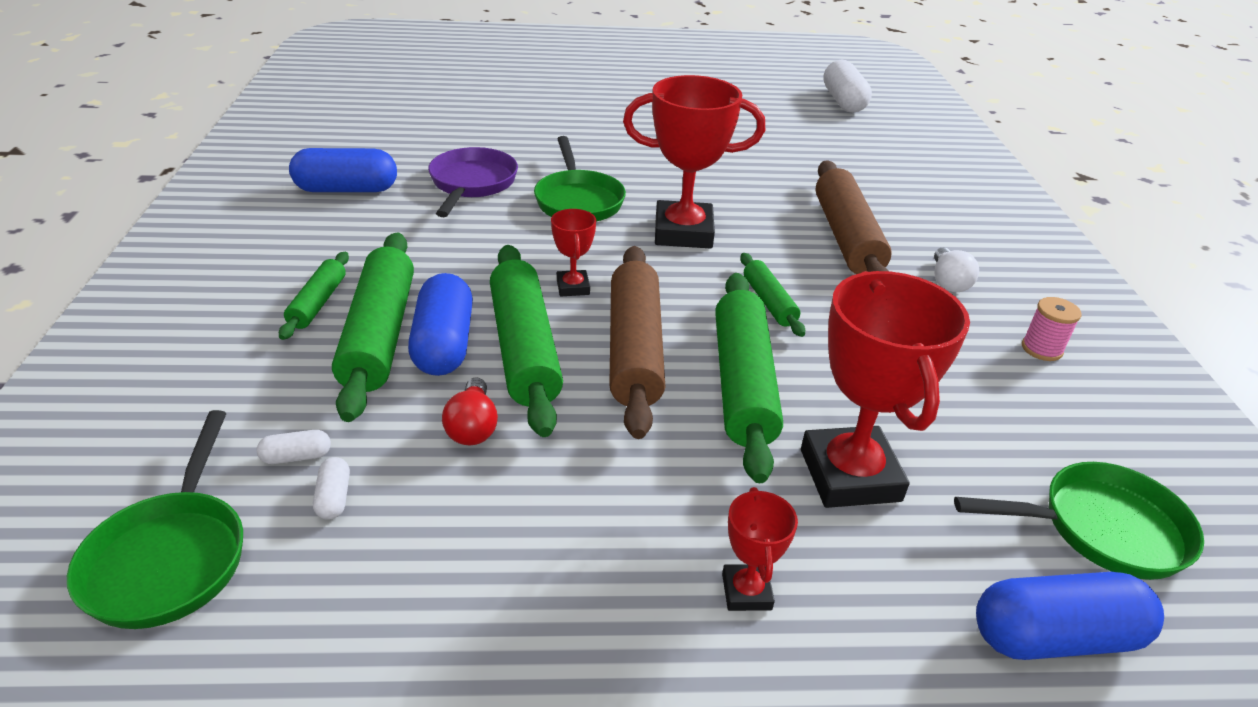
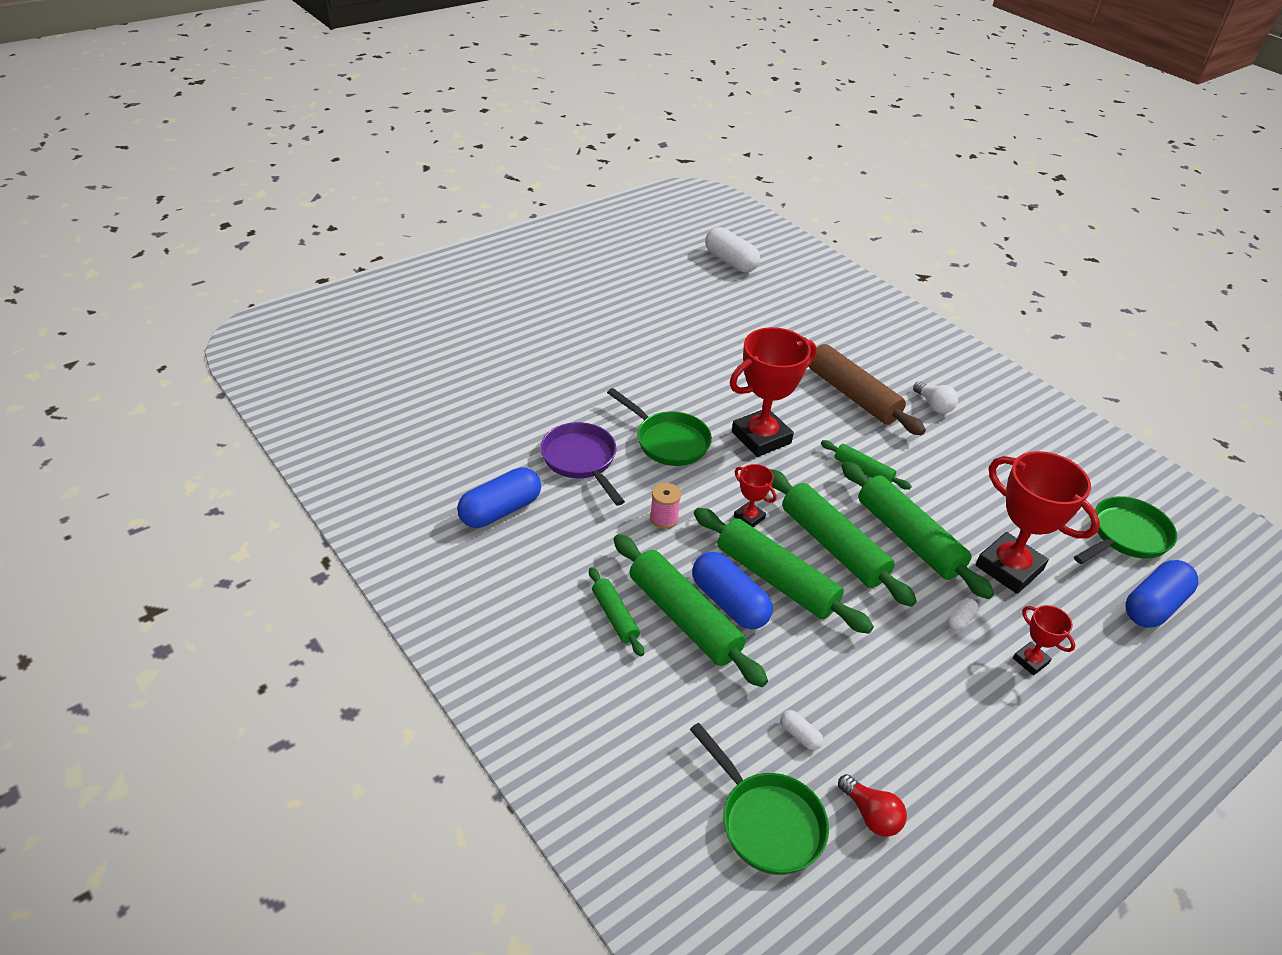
camera: 35 degrees left, 5 degrees up
white capsule [257,430,331,464] -> white capsule moved to [947,598,978,631]
red light bulb [442,377,498,445] -> red light bulb moved to [838,774,907,837]
brown rolling pin [609,246,665,439] -> green rolling pin [770,469,917,607]
pink spool [1022,297,1081,361] -> pink spool moved to [650,483,681,529]

